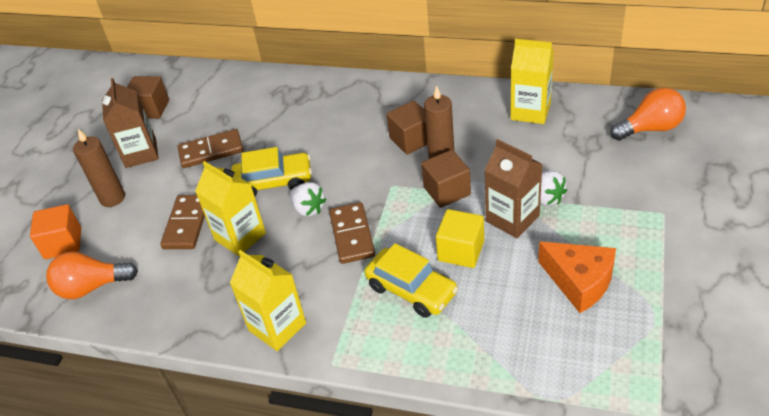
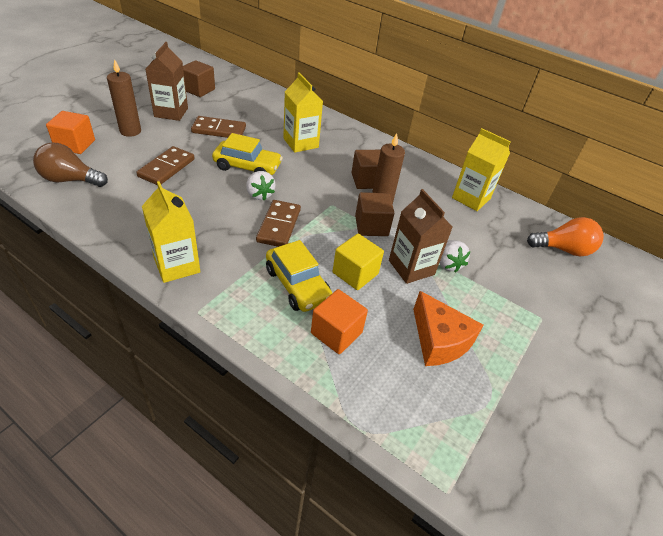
camera: 10 degrees right, 0 degrees up
orange light bulb [46,251,138,299] -> brown light bulb [33,142,108,187]
yellow carton [195,161,266,256] -> yellow carton moved to [283,72,323,153]
none -> orange cube [311,289,368,354]

